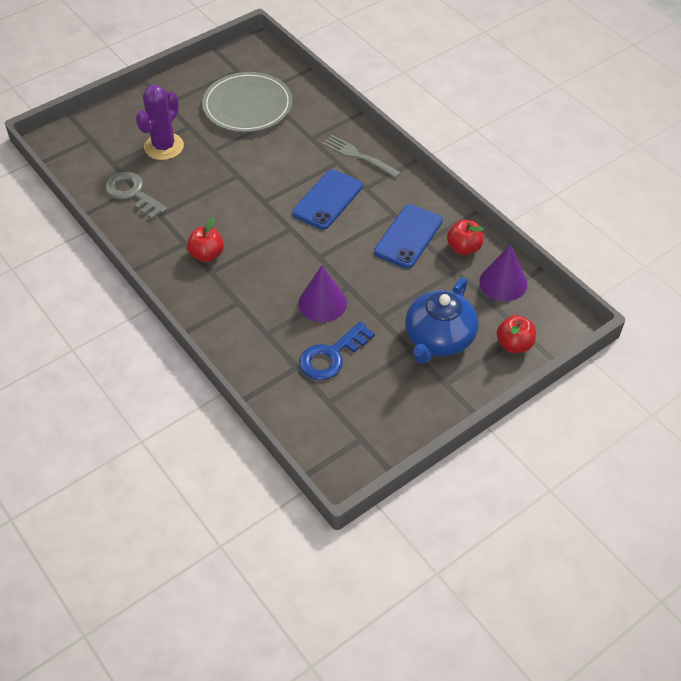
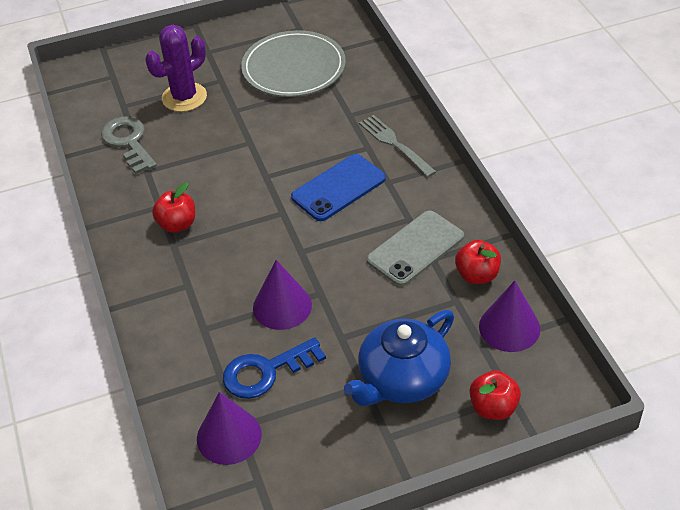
camera: 20 degrees right, 5 degrees down
blue phone [374,204,443,268] -> grey phone [367,210,464,286]
none -> purple cone [197,392,262,465]

